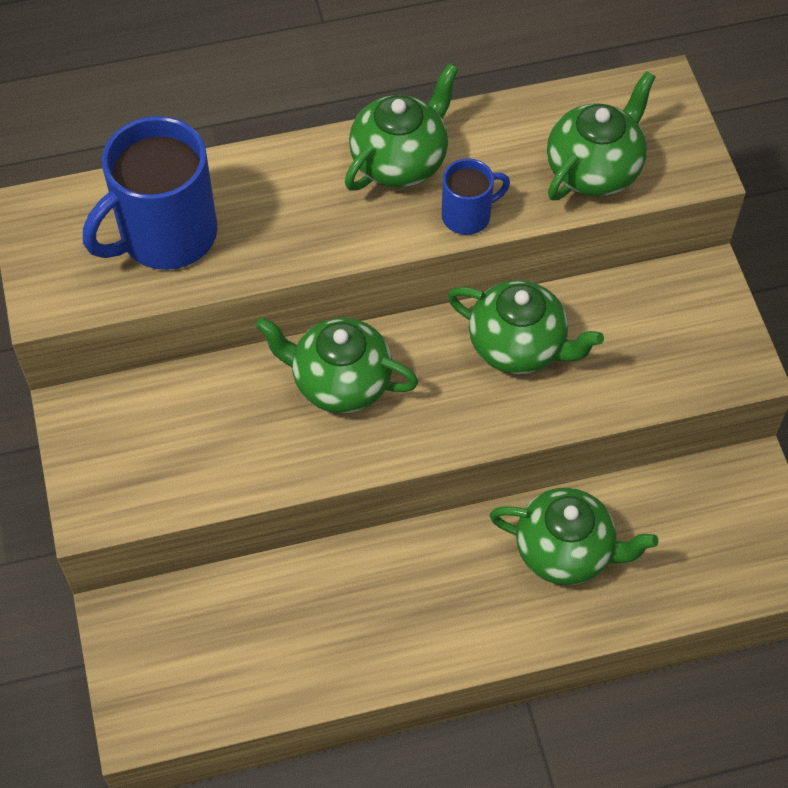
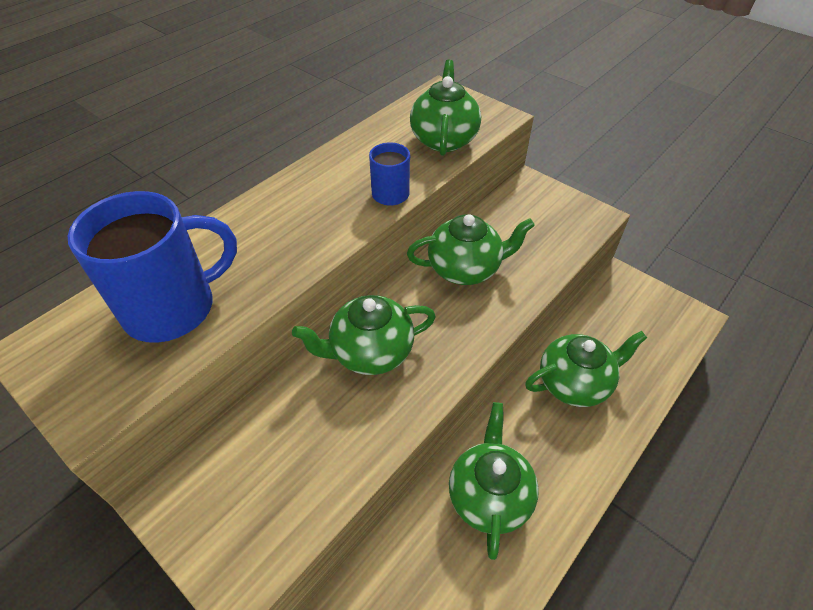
camera: 35 degrees left, 10 degrees down
blue mug [83,116,218,270] -> blue mug turned 135 degrees counterclockwise [68,191,237,343]
green teapot [345,63,459,191] -> green teapot moved to [449,402,539,560]

